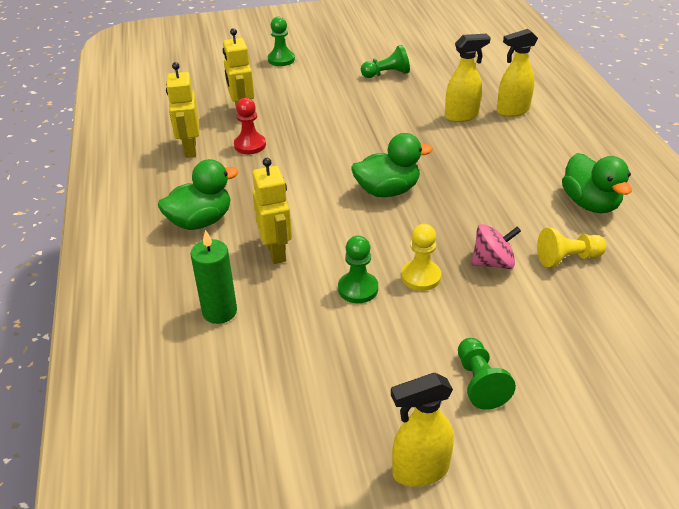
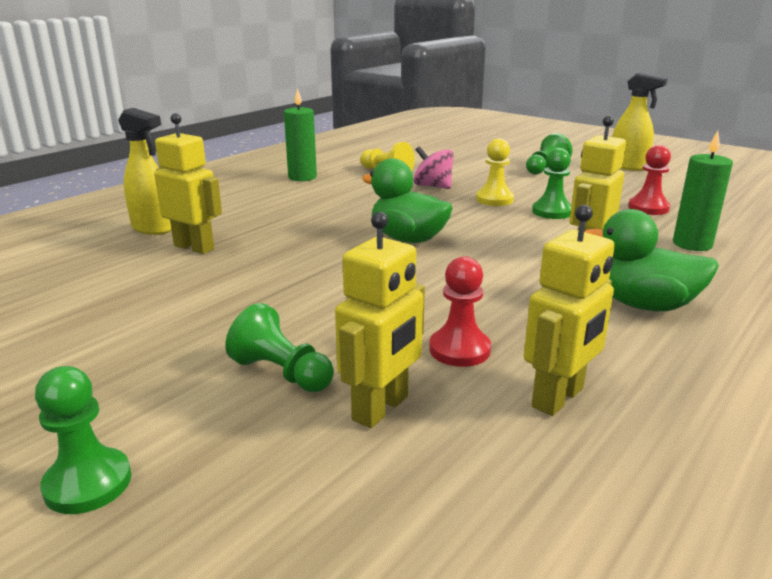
camera: 130 degrees left, 15 degrees down
green pawn [361,45,410,78] -> green pawn moved to [225,303,334,392]
yellow spray bottle [445,34,491,122] -> yellow robot [154,113,222,254]
green duck [562,153,632,213] -> green candle [284,88,317,181]
none -> red pawn [628,145,671,215]

